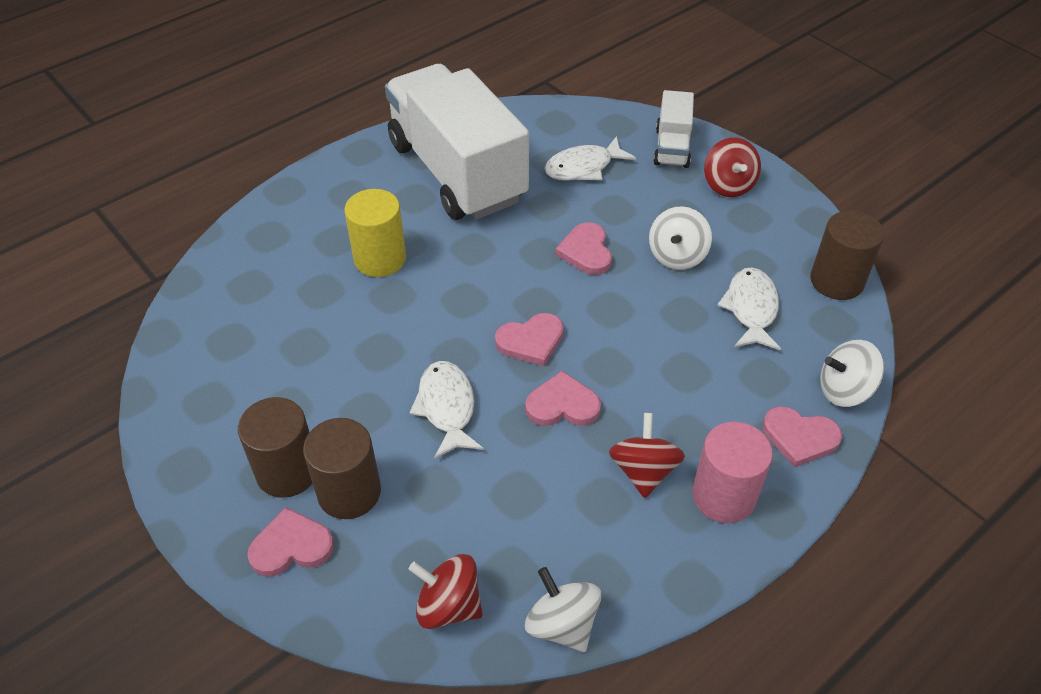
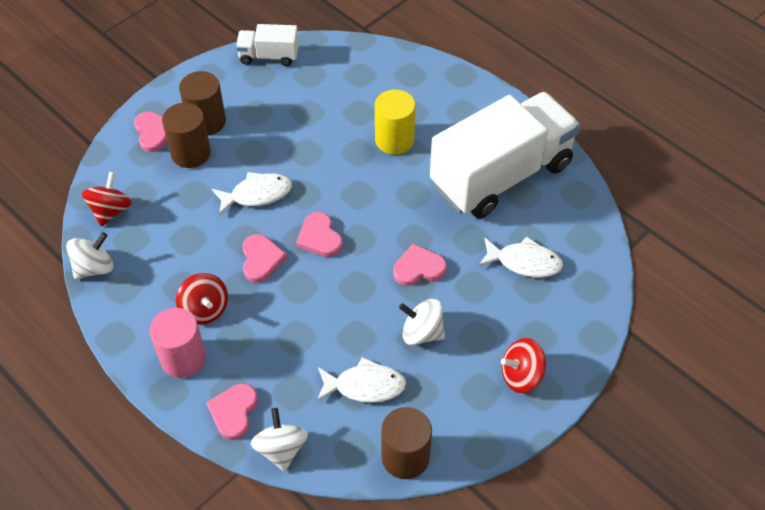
camera: 85 degrees right, 5 degrees up
white fish [544,136,636,181] -> white fish turned 135 degrees clockwise [479,236,563,278]
red spinning top [609,413,685,498] -> red spinning top turned 60 degrees clockwise [176,273,228,325]
white truck [653,90,694,168] -> white truck moved to [236,24,299,66]

